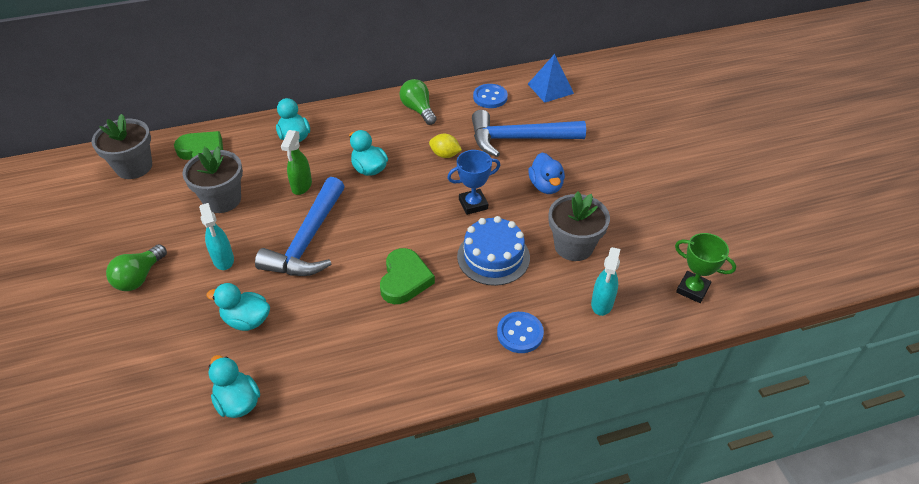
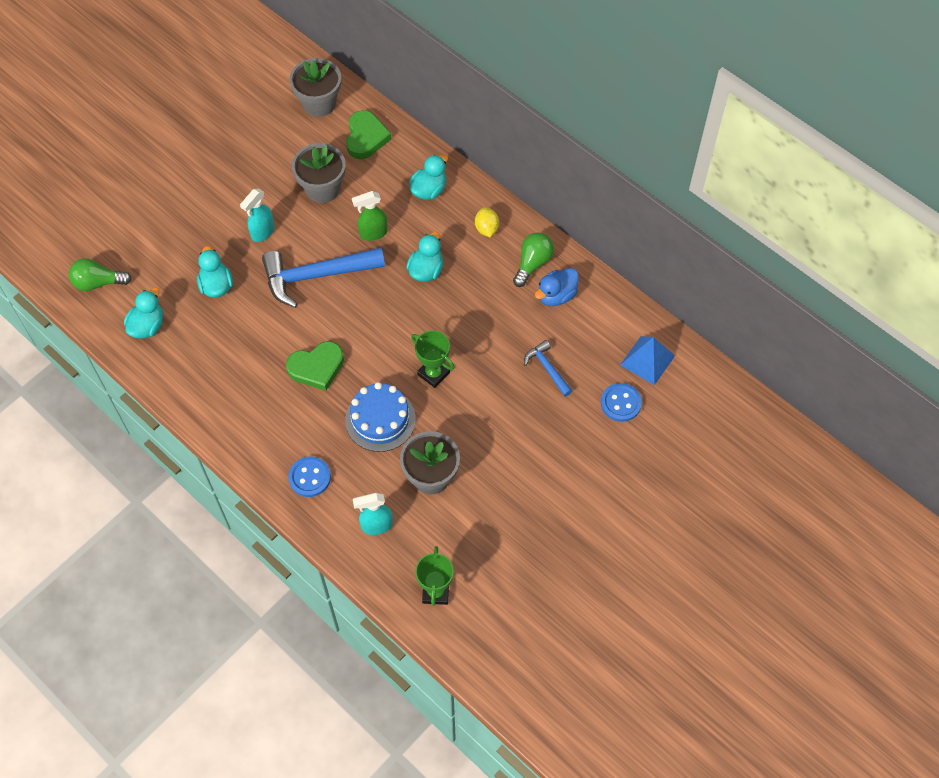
camera: 60 degrees right, 15 degrees up
green light bulb [106,244,167,291] -> green light bulb moved to [69,258,132,291]
yellow lemon [429,134,462,158] -> yellow lemon moved to [475,207,499,237]
blue trophy [447,150,501,215] -> green trophy [411,331,455,388]
blue hammer [472,110,586,157] -> blue hammer [524,340,572,397], size x0.50
blue button [473,84,508,108] -> blue button moved to [601,383,642,422]
blue duck [528,153,565,194] -> blue duck moved to [535,268,579,306]

